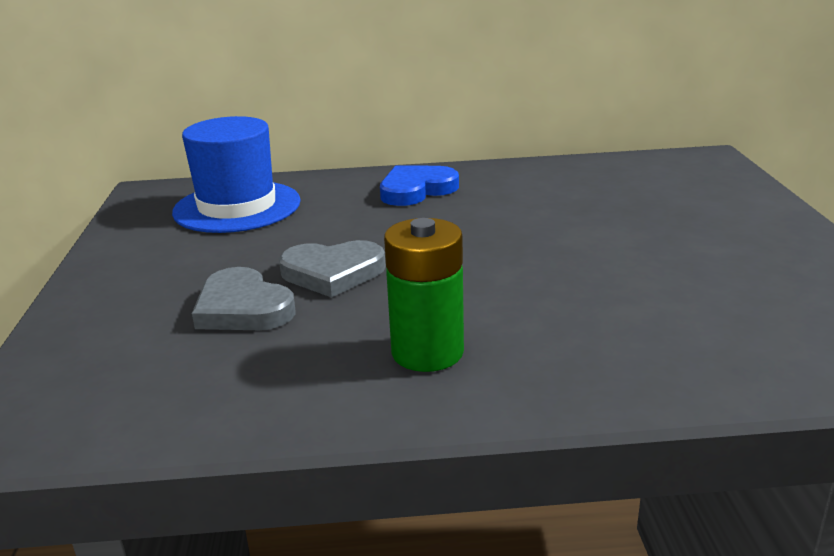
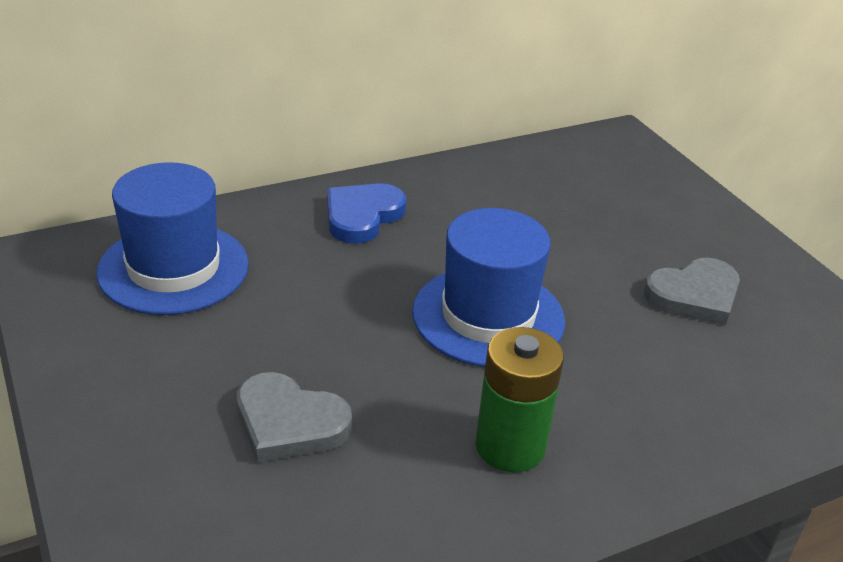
camera: 25 degrees left, 10 degrees up
grey heart [279,240,386,298] -> grey heart moved to [644,258,740,325]
none -> blue hat [412,208,565,367]

